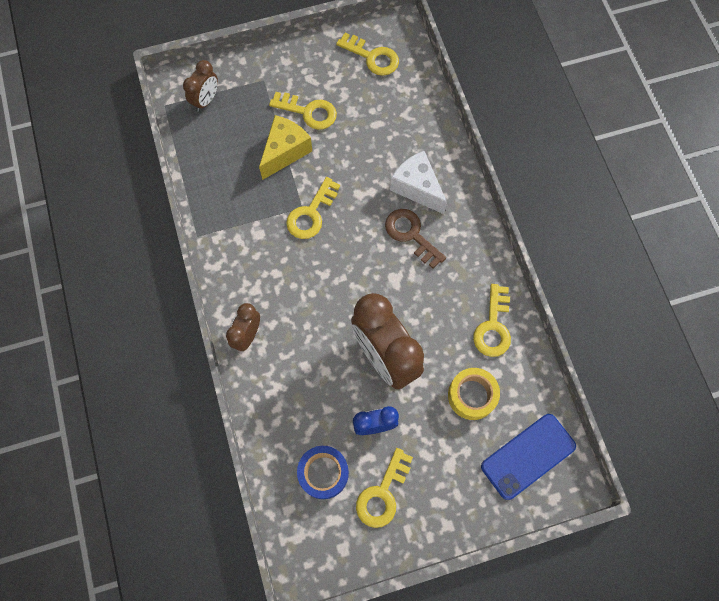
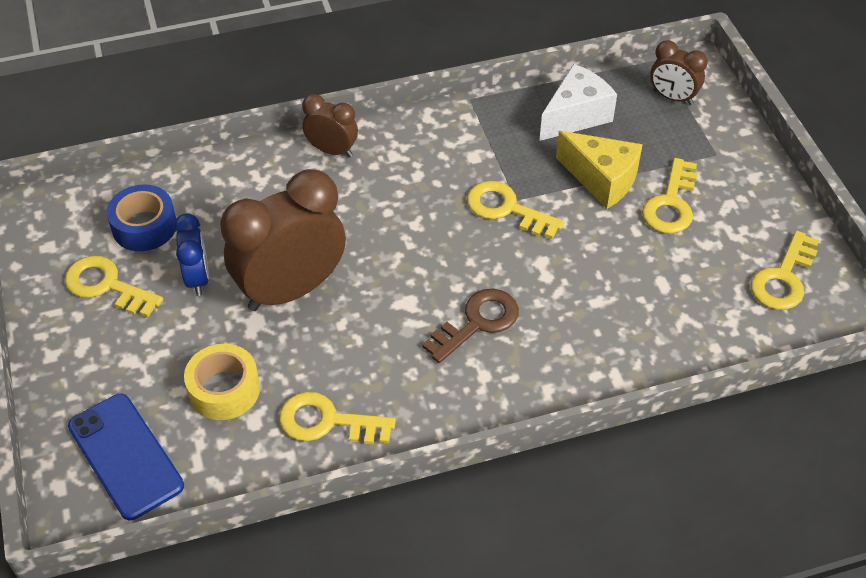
camera: 90 degrees right, 20 degrees down
white cheese [390,151,447,214] -> white cheese moved to [539,64,617,141]

